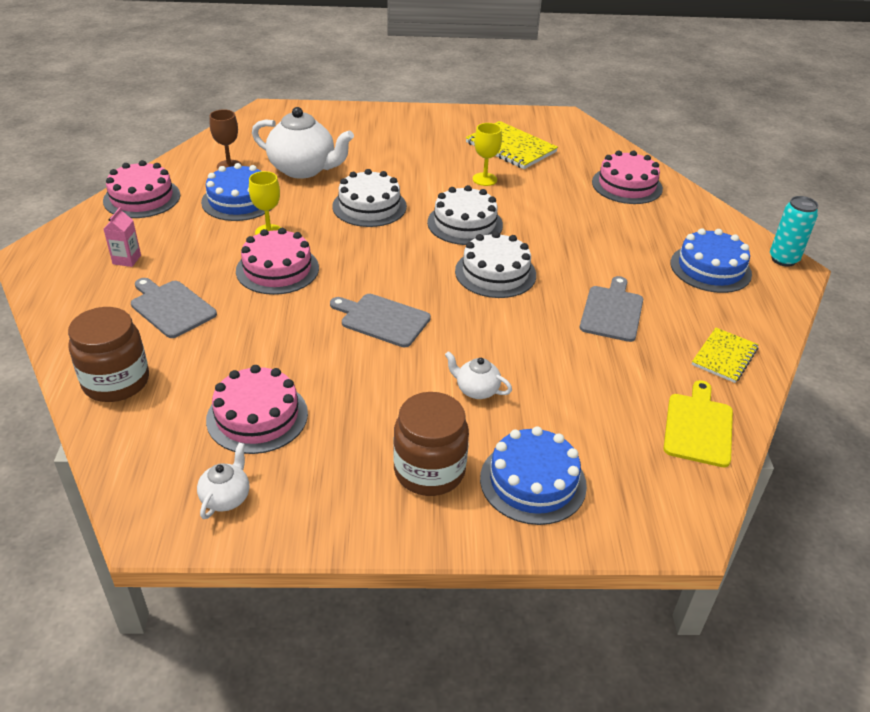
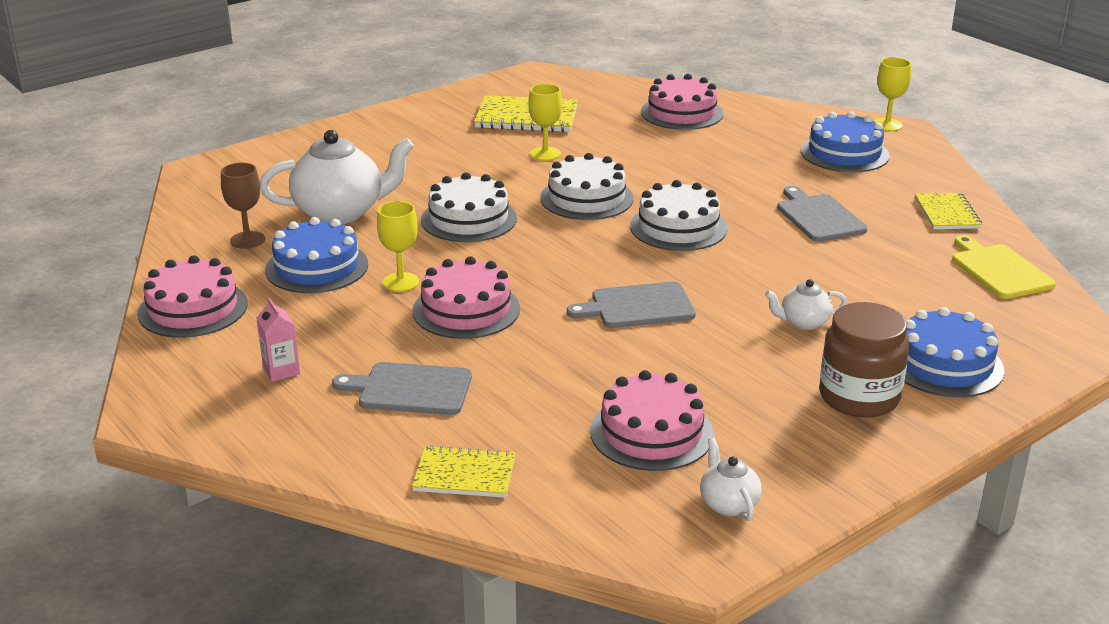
camera: 35 degrees left, 10 degrees down
brown jar [68,307,149,402] -> yellow notebook [412,445,516,498]
turquoise can [770,196,818,267] -> yellow goblet [874,57,911,131]

